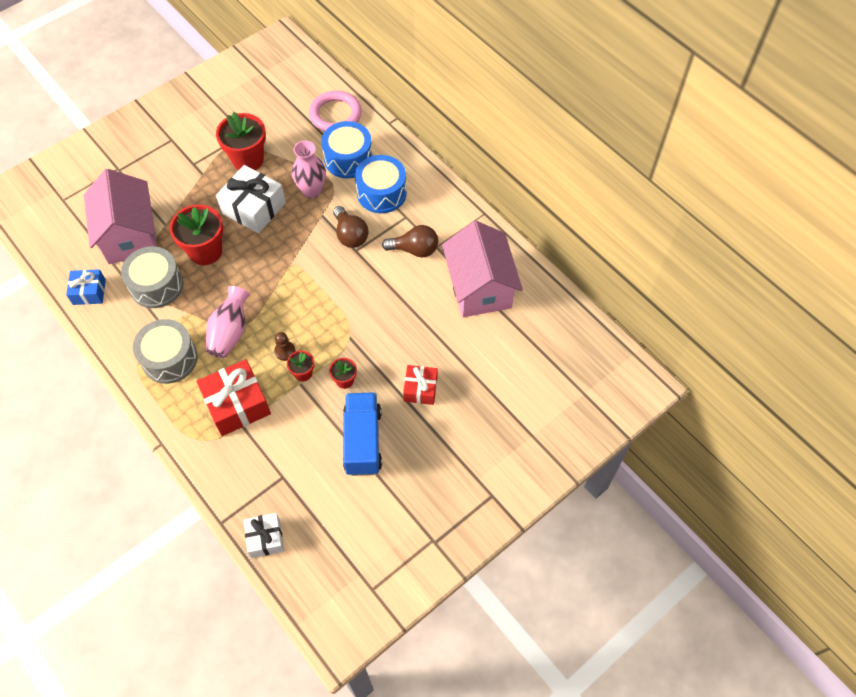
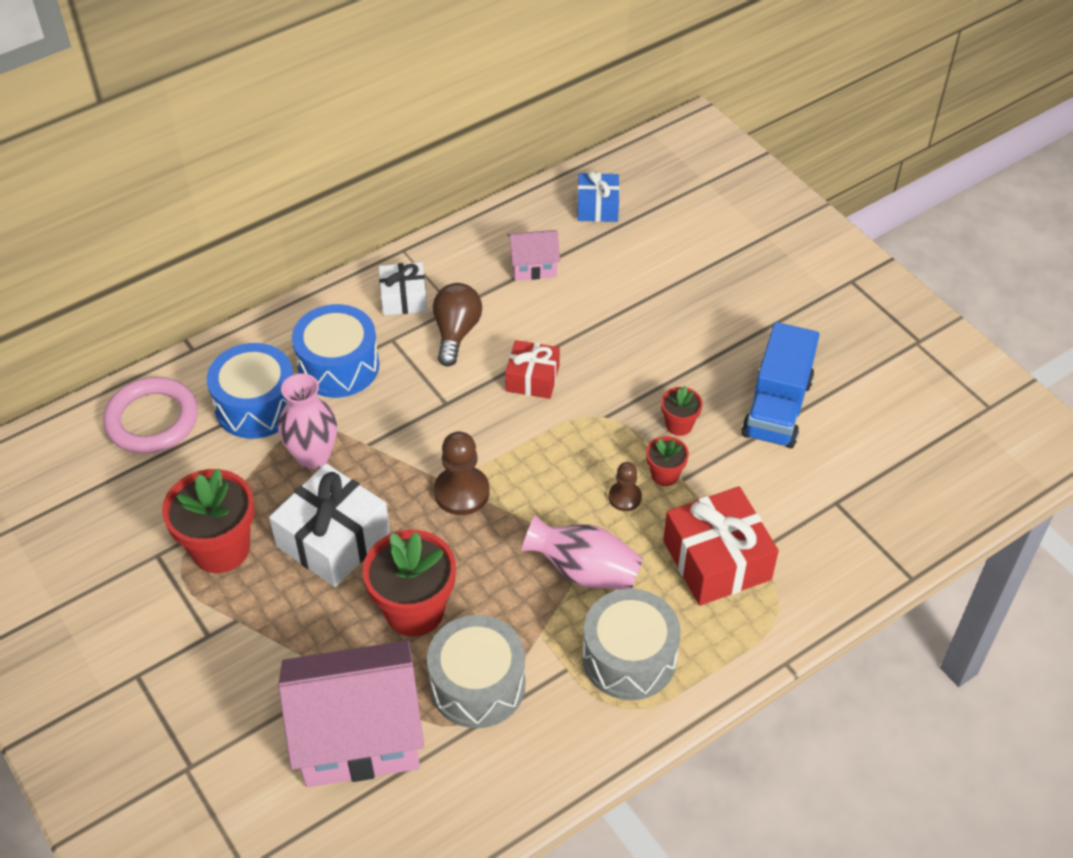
camera: 85 degrees left, 10 degrees down
blue gift [66,269,106,305] -> blue gift moved to [577,171,620,222]
white gift [244,513,284,558] -> white gift moved to [379,262,427,315]
brown light bulb [333,206,368,248] -> none
blue truck [343,392,382,476] -> blue truck turned 75 degrees counterclockwise [741,322,819,449]
red gift [403,365,438,405] -> red gift moved to [505,340,560,399]
pink house [442,221,523,317] -> pink house [507,230,560,281], size x0.48
none -> brown pawn [434,432,490,515]

